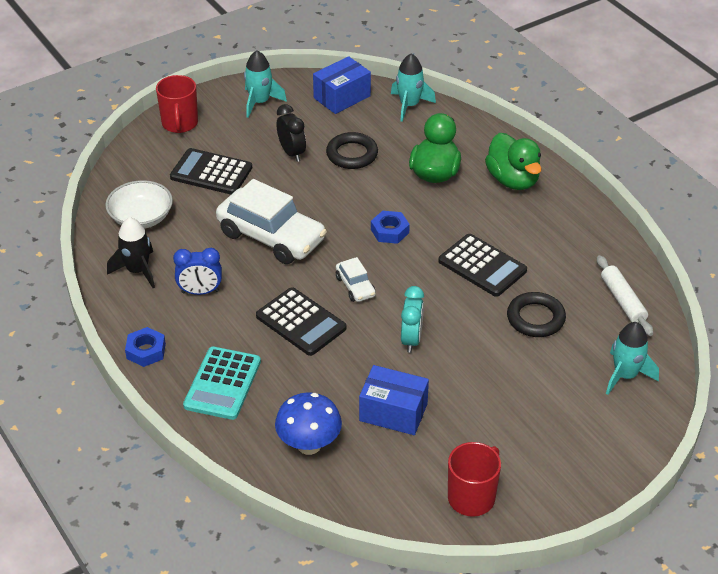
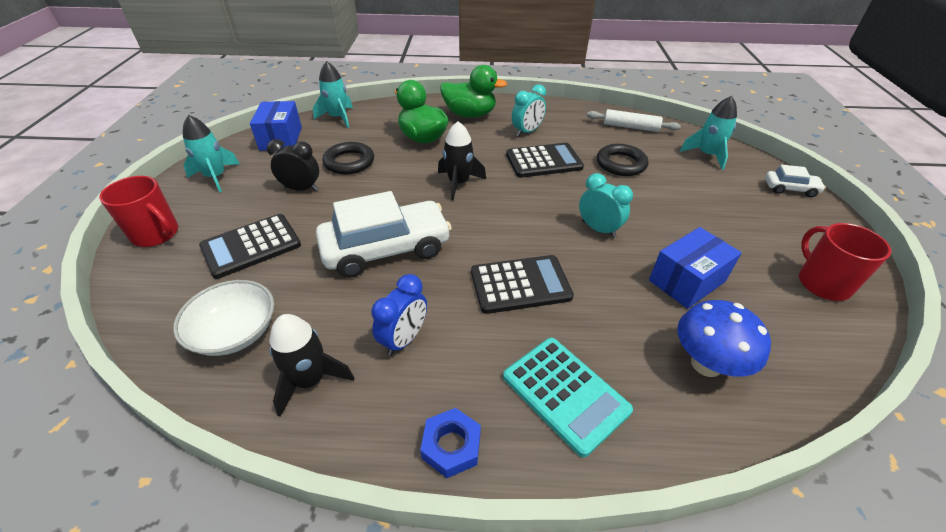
camera: 55 degrees left, 0 degrees up
white car [336,257,376,302] -> white car moved to [765,165,826,198]
blue nut [371,211,410,244] -> black rocket [438,121,486,201]
none -> turquoise clock [512,84,546,137]

